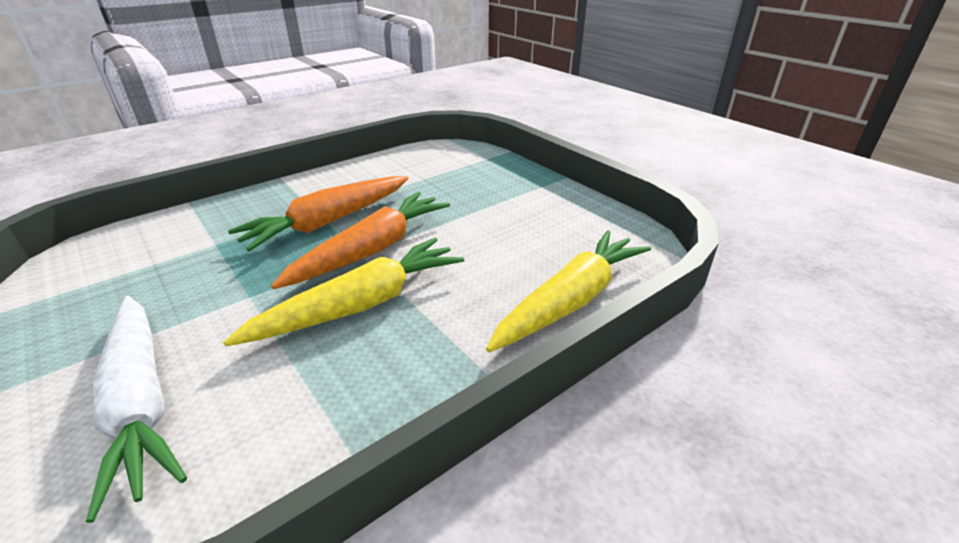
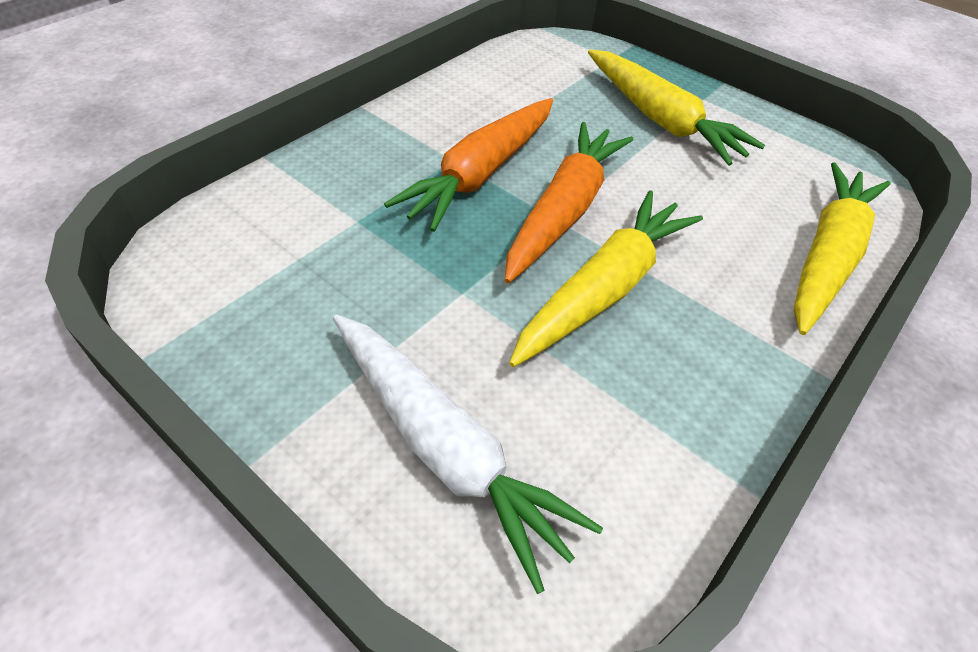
camera: 15 degrees left, 15 degrees up
none -> yellow carrot [588,50,765,166]

